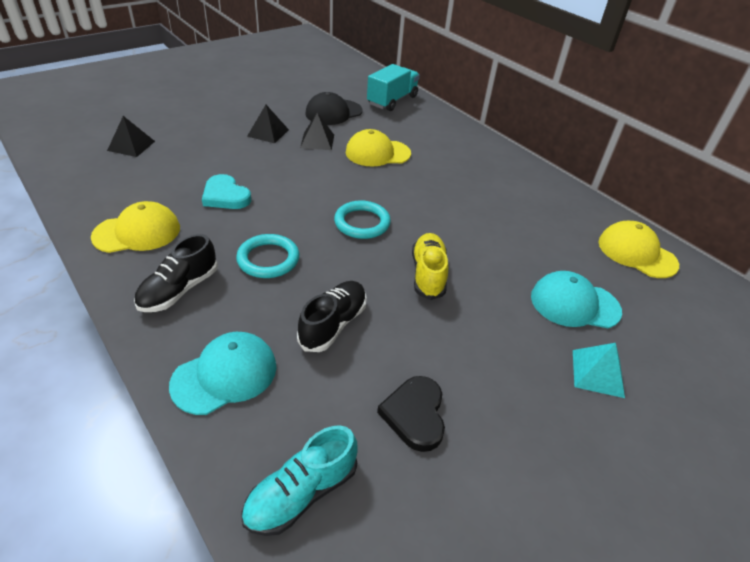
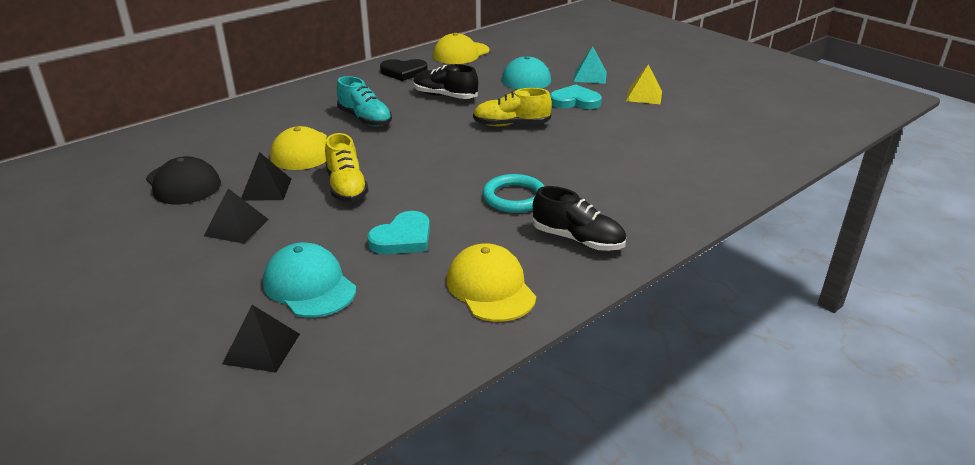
camera: 90 degrees left, 10 degrees down
turquoise cap [169,332,277,415] -> turquoise cap moved to [263,242,356,318]
turquoise shoe [241,425,357,536] -> turquoise shoe moved to [337,76,392,127]
black shoe [297,281,367,352] -> black shoe moved to [413,64,478,99]
turquoise ring [334,201,391,239] -> none
turquoise truck [367,64,420,111] -> none
black heart [377,376,445,452] -> black heart moved to [380,59,428,81]
none -> yellow shoe [325,133,369,202]
none -> turquoise heart [550,84,602,109]
none -> yellow pyramid [626,64,662,104]

